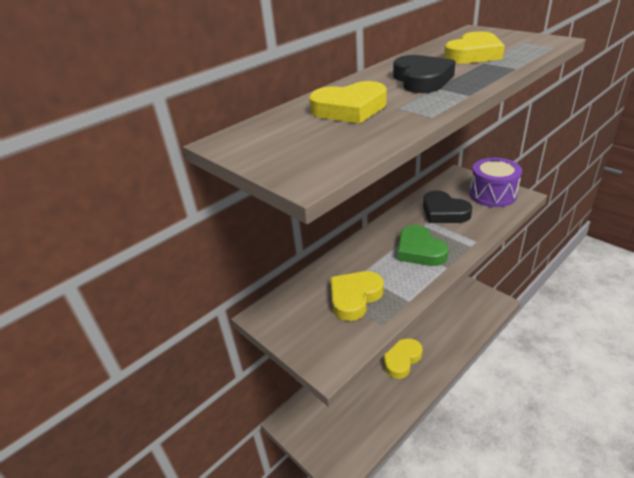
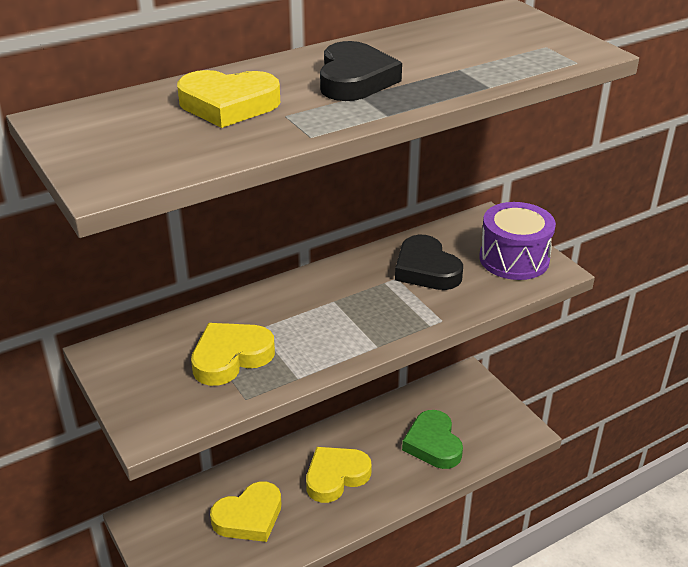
camera: 10 degrees right, 0 degrees up
green heart [397,225,449,266] -> green heart moved to [402,410,463,469]
yellow heart [444,31,505,64] -> yellow heart moved to [210,481,281,542]

